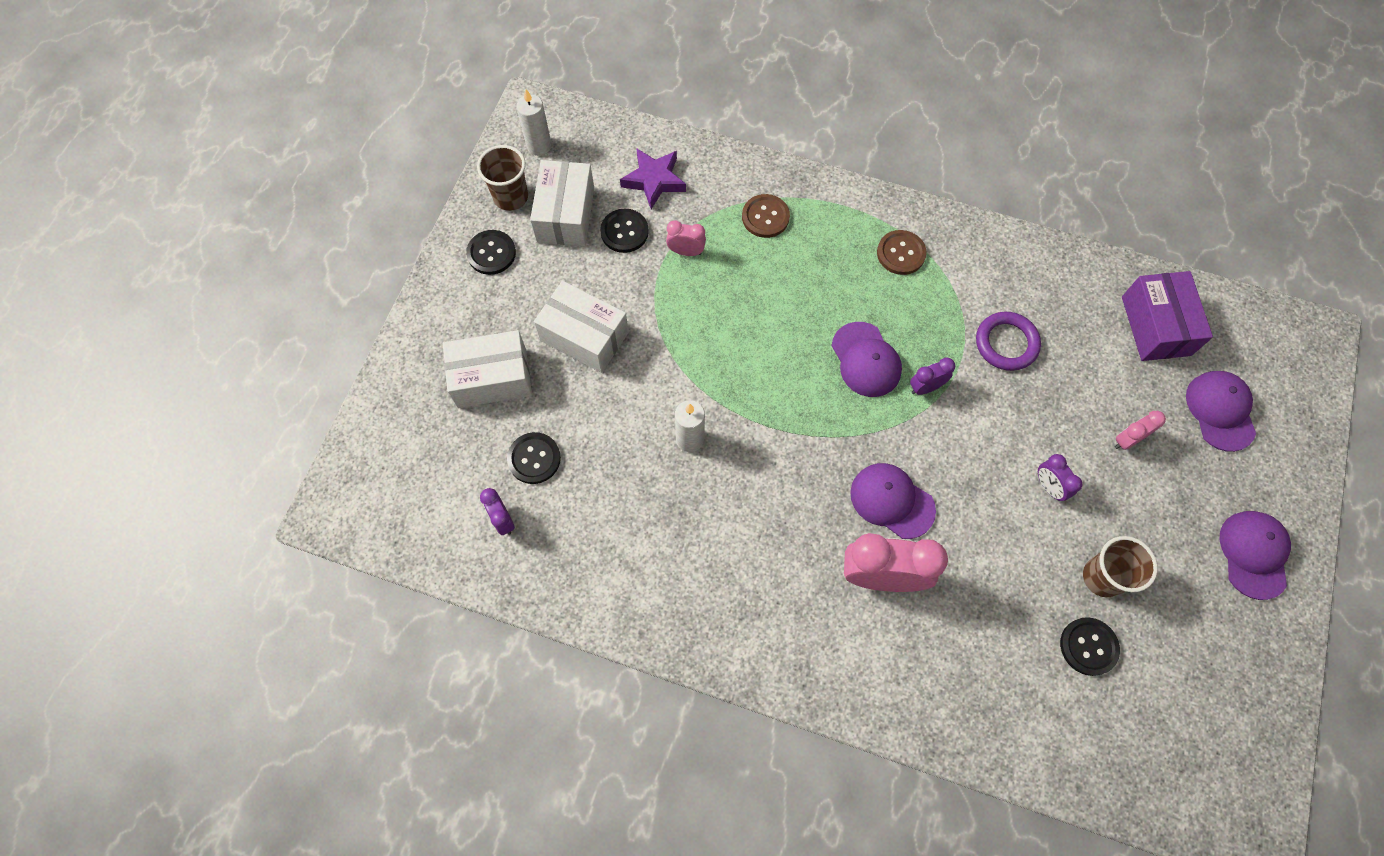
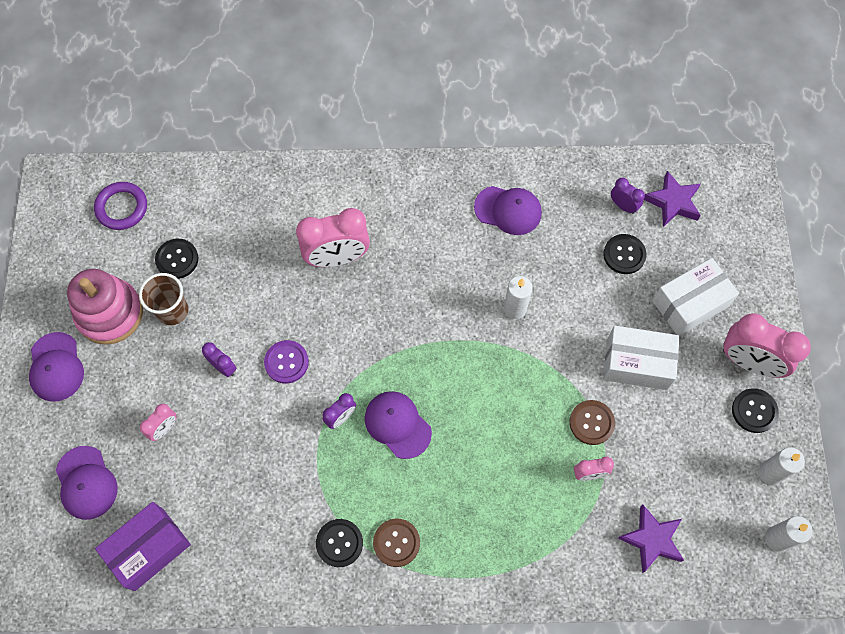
camera: 160 degrees right, 0 degrees up
brown cup [477,145,528,211] -> white candle [759,447,805,485]
white box [530,160,594,246] -> none
black button [600,209,649,253] -> black button moved to [316,519,363,567]
brown button [742,194,790,238] -> brown button moved to [569,400,615,445]
purple cap [850,463,936,539] -> purple cap moved to [474,186,542,235]
purple ring [976,312,1041,371] -> purple ring moved to [94,182,147,230]
purple box [1122,271,1213,361] -> purple box turned 75 degrees clockwise [95,502,191,591]
none -> pink stacking toy [67,269,143,345]
none -> purple button [264,340,309,384]
none -> purple star [644,171,701,227]
none -> pink clock [723,314,811,378]

